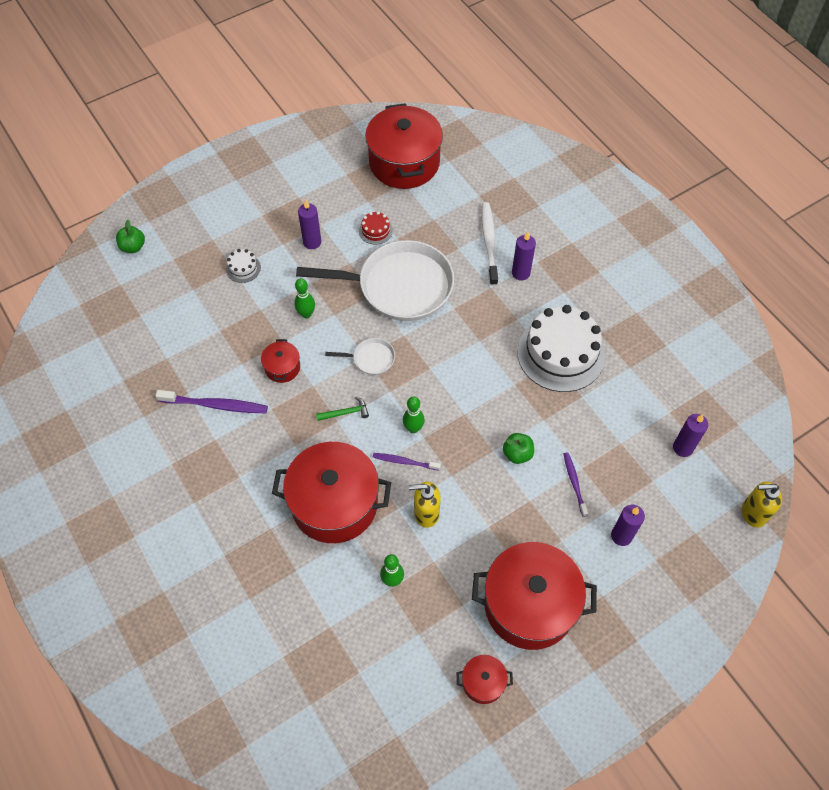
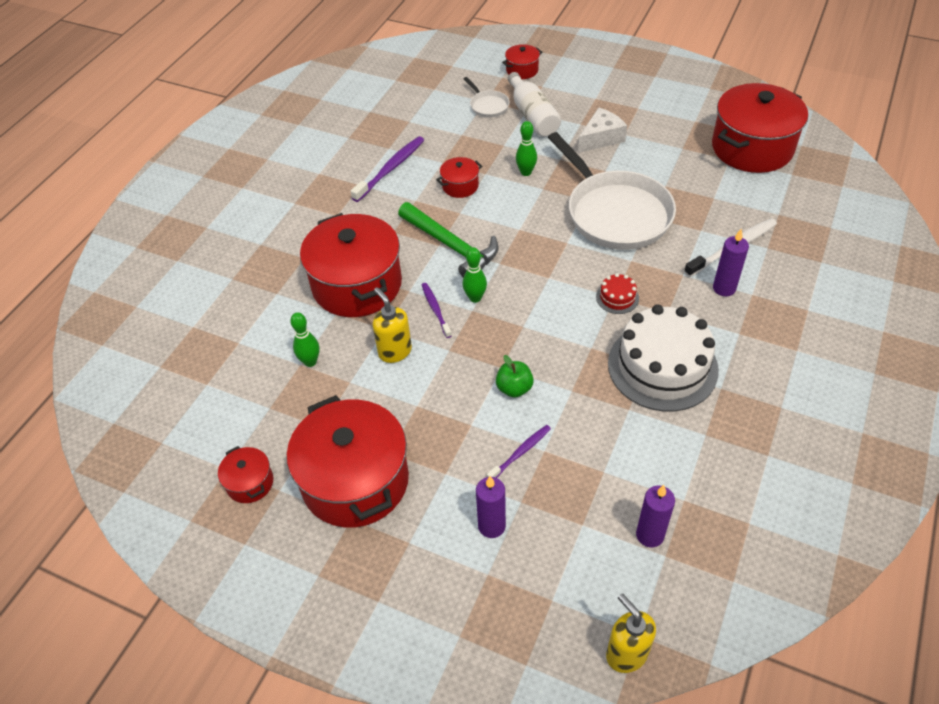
camera: 60 degrees right, 10 degrees down
green apple [116,220,145,253] -> none
purple toothbrush [155,390,268,413] -> purple toothbrush turned 120 degrees counterclockwise [351,136,424,202]
white cake [226,249,261,283] -> white bottle [508,72,561,137]
purple candle [298,200,321,249] -> white cheese [578,108,627,153]
green hammer [316,396,369,421] -> green hammer [398,202,498,278], size x2.16
white pan [325,338,395,375] -> white pan moved to [464,77,509,118]
red cake [359,211,393,245] -> red cake moved to [596,273,639,314]
none -> red pot [502,44,542,79]

